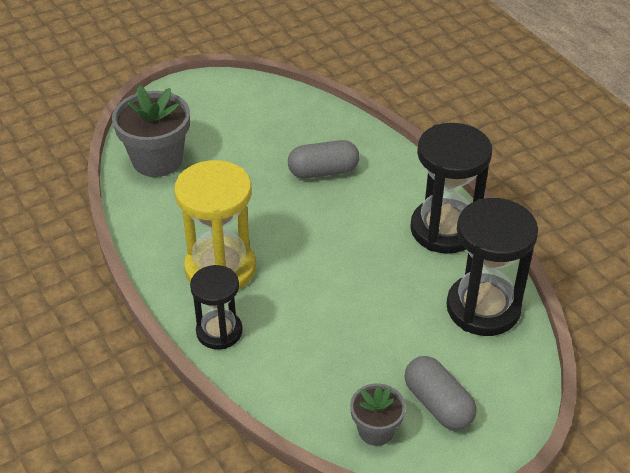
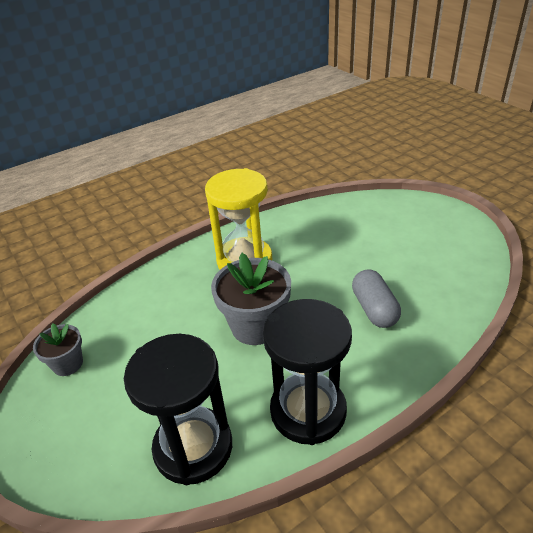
camera: 90 degrees right, 5 degrees down
grey flower pot [112,86,190,177] -> grey flower pot moved to [211,253,291,345]
black hourglass [190,265,243,349] -> none
grey capsule [405,356,477,430] -> none

